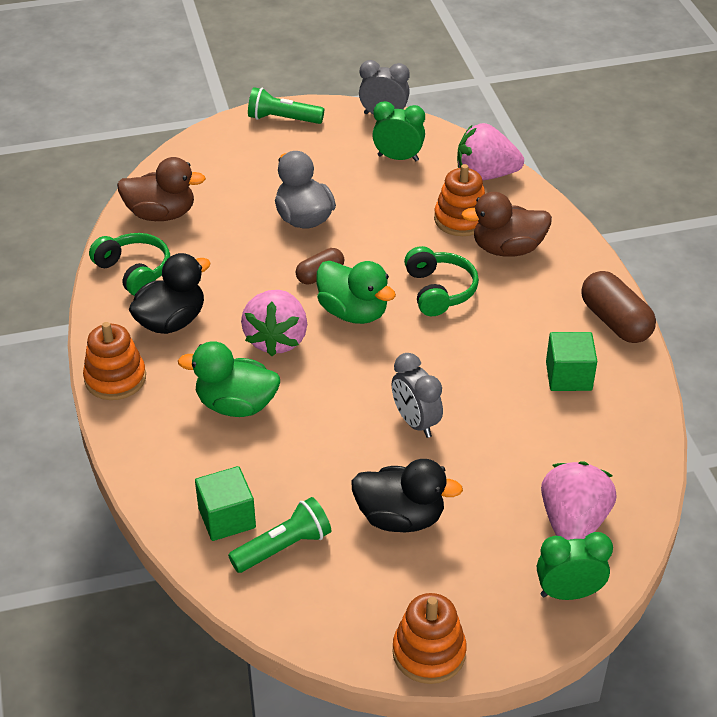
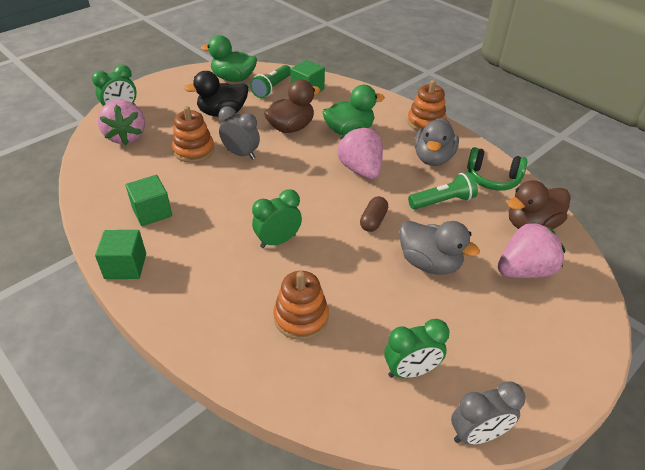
camera: 150 degrees right, 0 degrees up
black duck [129,253,211,334] -> grey duck [414,118,459,166]
green flashlight [248,87,324,124] -> green flashlight moved to [408,172,478,209]
green duck [316,261,396,324] -> green duck moved to [201,35,257,82]
orange stacking toy [392,593,467,684] -> orange stacking toy moved to [172,106,214,163]
green headphones [404,246,479,316] -> green clock [252,189,302,248]
pink strawberry [457,123,524,180] -> pink strawberry moved to [498,222,565,278]
brown duck [461,192,552,257] -> brown duck moved to [264,80,320,133]
brown capsule [581,271,656,343] -> green cube [95,230,146,279]

